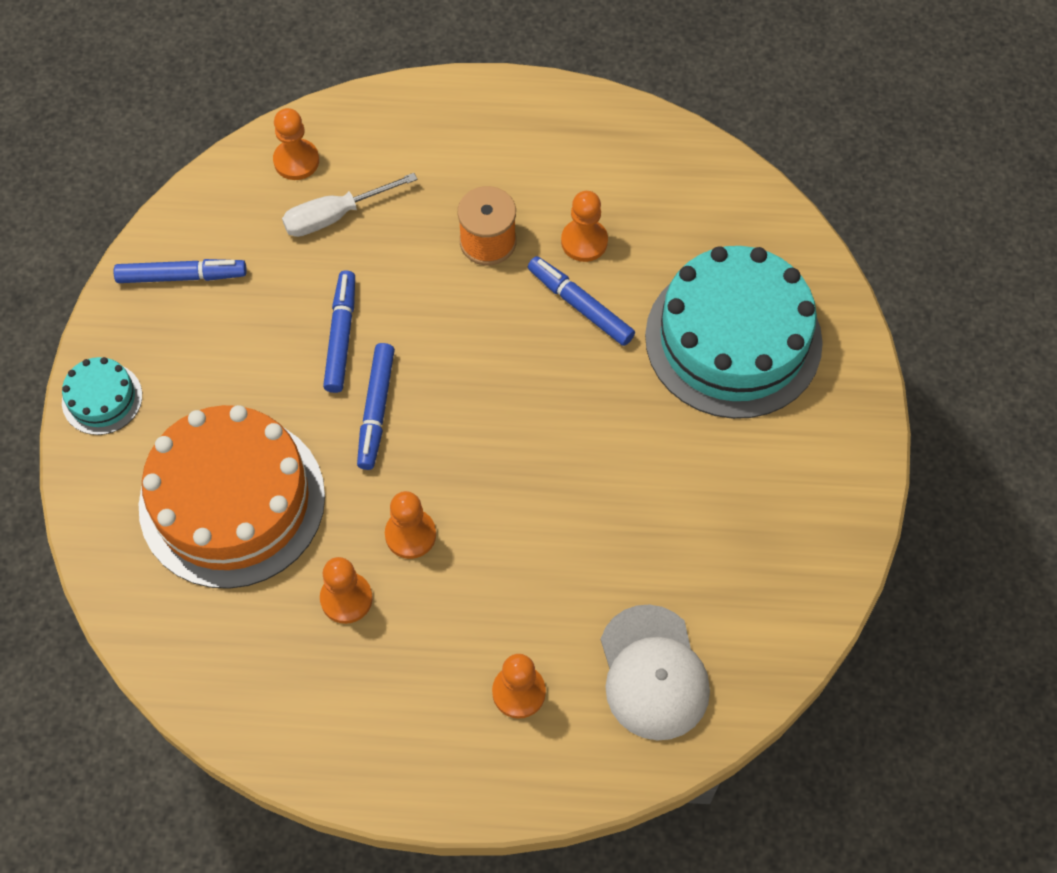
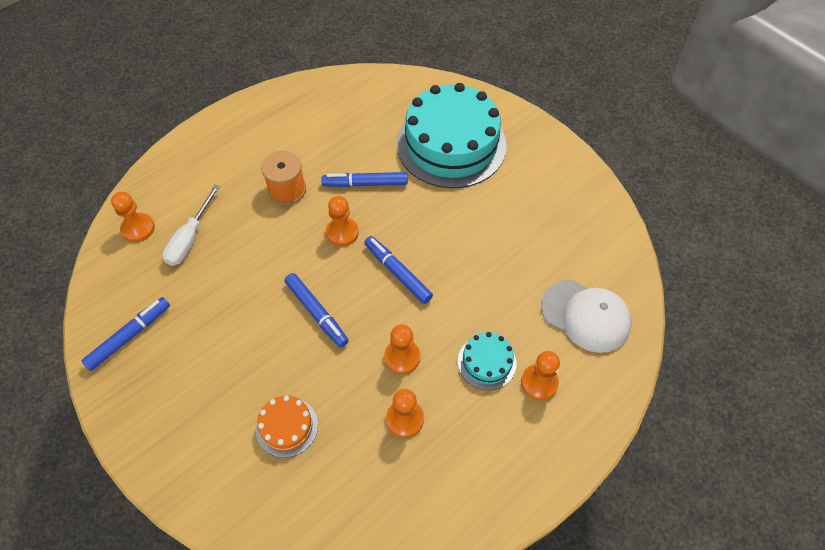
camera: 45 degrees left, 5 degrees down
turquoise cake [62,357,142,435] -> turquoise cake moved to [458,332,517,390]
orange cake [139,405,325,589] -> orange cake [256,395,318,458], size x0.44
blue marker [323,270,355,393] -> blue marker moved to [364,236,433,304]
orange pawn [561,191,608,262] -> orange pawn moved to [326,196,359,246]

